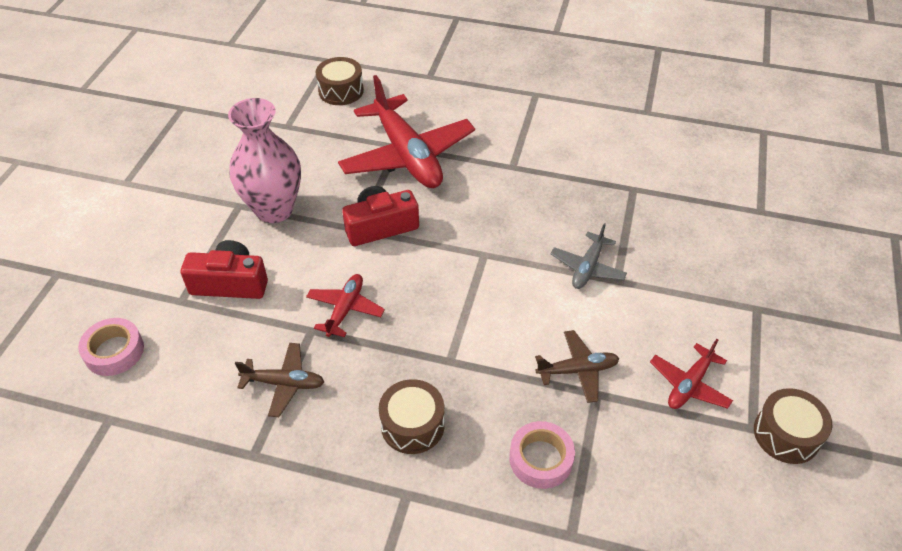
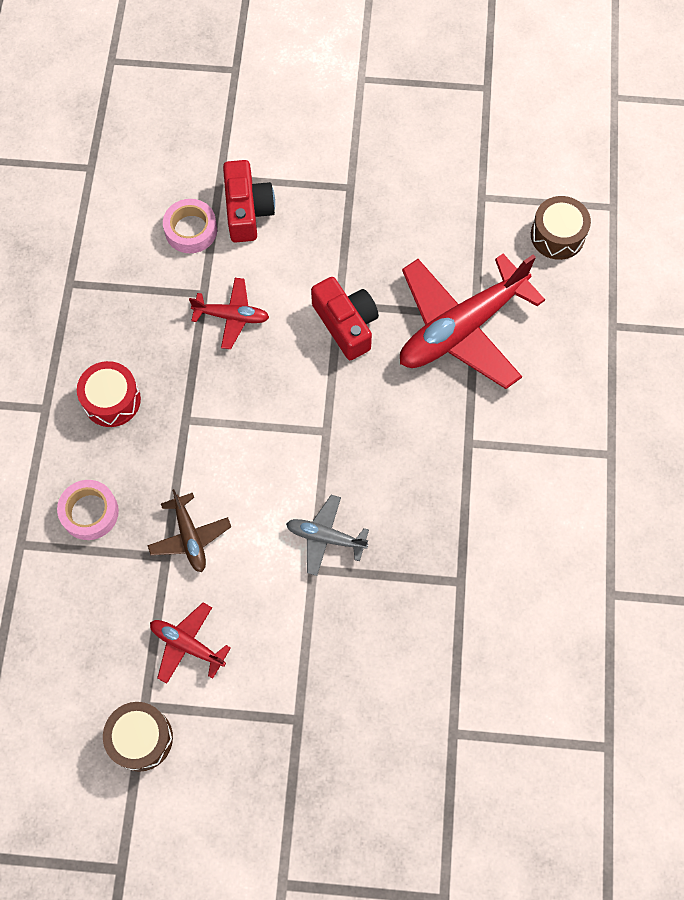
camera: 80 degrees right, 20 degrees up
pink tape [78,318,144,376] -> pink tape moved to [163,199,217,253]
pink vase [228,98,301,223] -> none
brown plane [235,343,324,417] -> none
brown drum [379,379,445,454] -> red drum [77,361,141,427]

